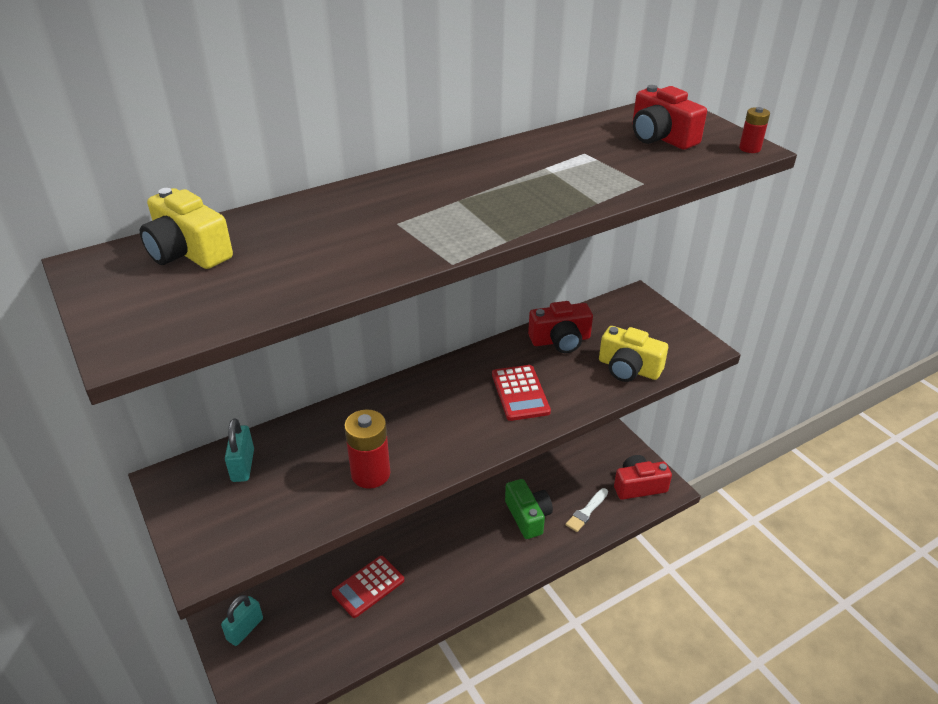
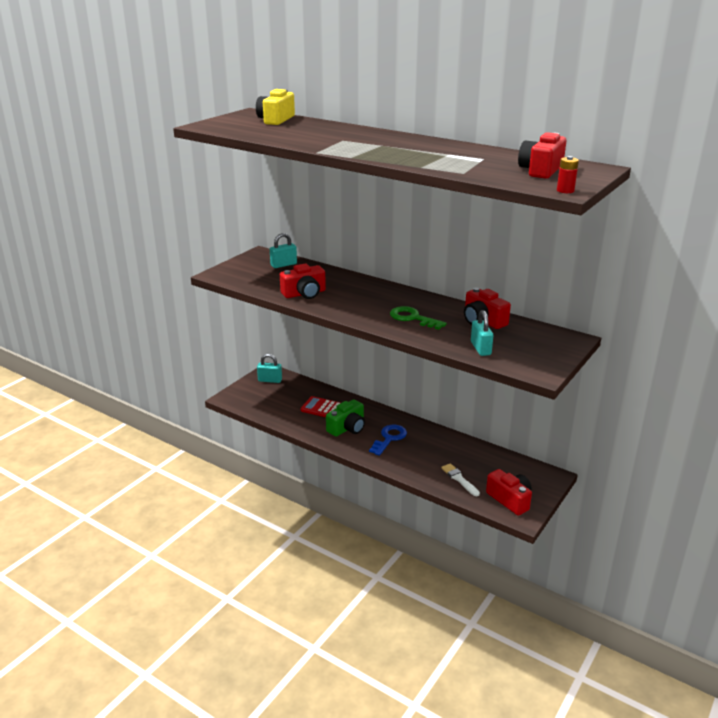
camera: 65 degrees right, 10 degrees down
red battery [344,409,391,489] -> red camera [280,263,326,299]
red calculator [492,365,551,421] -> green key [390,306,447,330]
green camera [505,479,553,539] -> green camera moved to [326,399,365,436]
white brush [566,488,608,532] -> white brush turned 45 degrees clockwise [441,463,480,496]
yellow camera [599,326,668,382] -> turquoise padlock [471,310,493,356]
none -> blue key [369,425,407,456]

